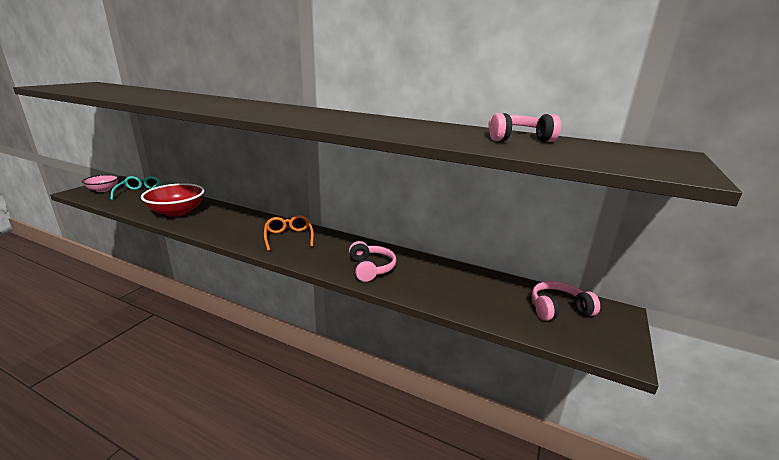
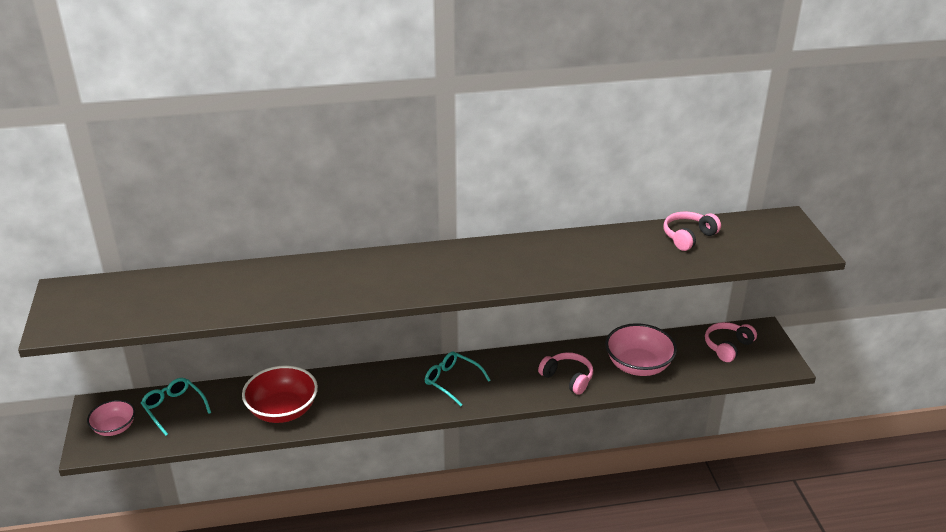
camera: 35 degrees left, 10 degrees up
orange glasses [264,215,314,251] -> turquoise glasses [425,352,491,406]
none -> pink bowl [605,323,677,376]

